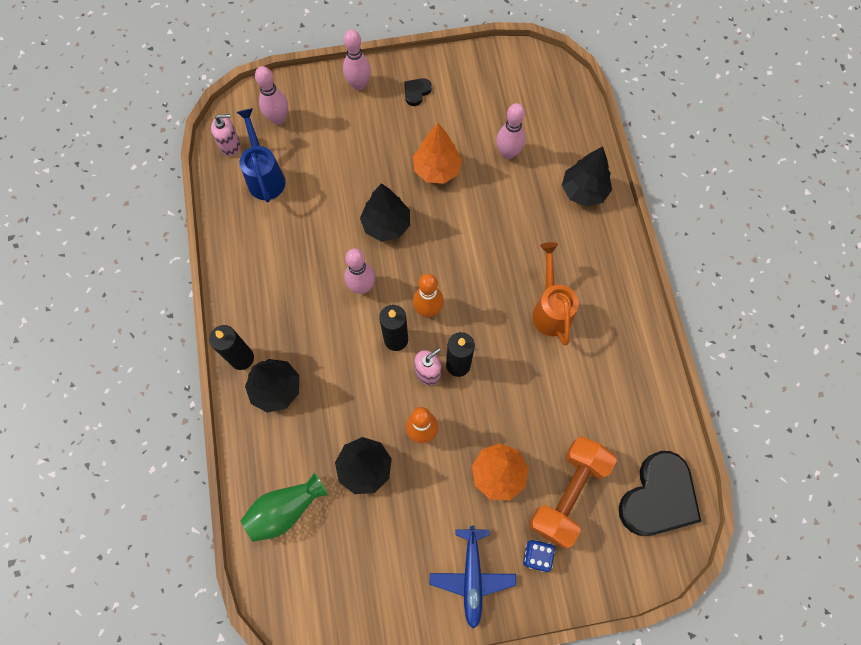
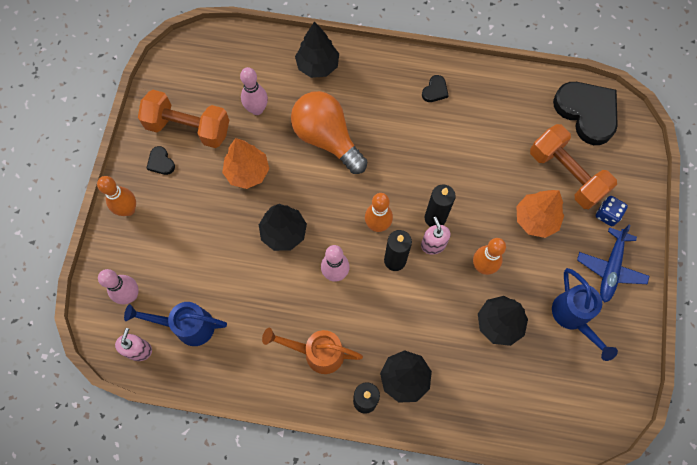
camera: 70 degrees left, 0 degrees up
green vase [240,473,328,542] -> none
pink bowling pin [343,29,371,91] -> orange bowling pin [97,176,136,216]
blue plane [430,525,516,629] -> blue plane turned 90 degrees clockwise [577,225,649,303]
orange watering can [532,242,579,346] -> orange watering can moved to [262,328,363,374]
none -> orange dumbbell [138,90,229,148]
none -> orange light bulb [291,91,368,174]
none -> black heart [422,75,449,102]
none -> blue watering can [552,268,618,361]

